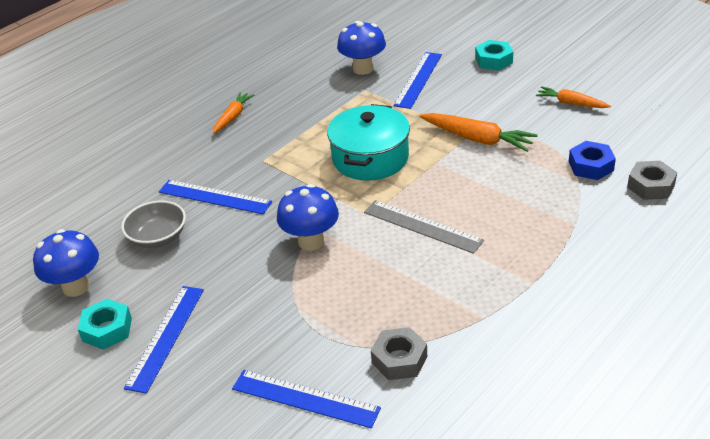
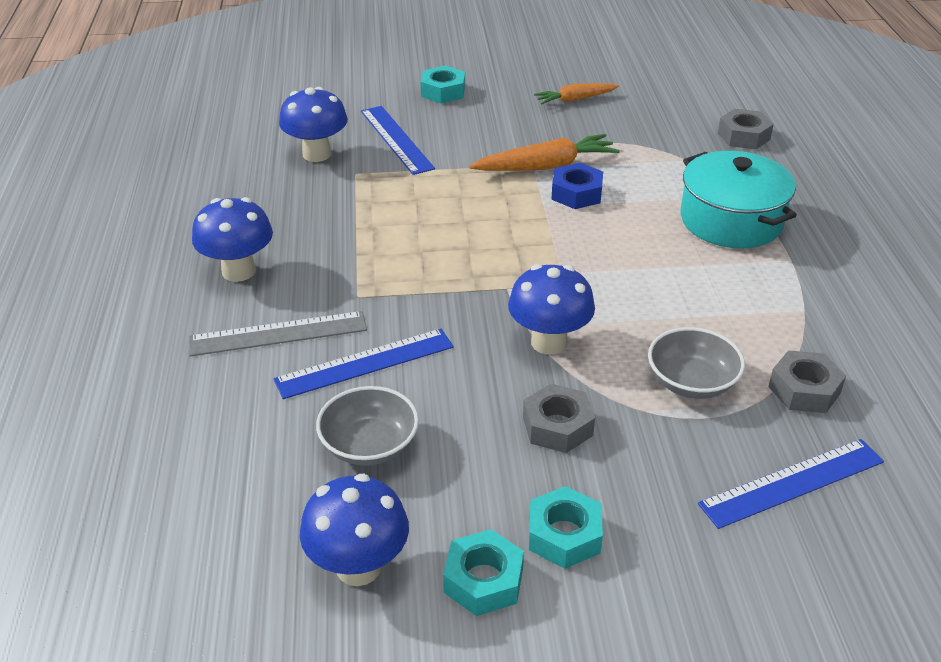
camera: 50 degrees left, 0 degrees up
blue ruler [124,286,204,394] -> turquoise nut [529,486,603,569]
orange carrot [213,92,254,134] -> blue mushroom [192,197,273,282]
turquoise pot [327,104,410,181] -> turquoise pot moved to [681,151,797,249]
grey ruler [364,200,484,254] -> grey ruler moved to [189,311,367,357]
blue nut [569,141,616,180] -> blue nut moved to [551,163,603,209]
none -> grey nut [523,384,595,453]
none -> grey bowl [648,327,745,399]

